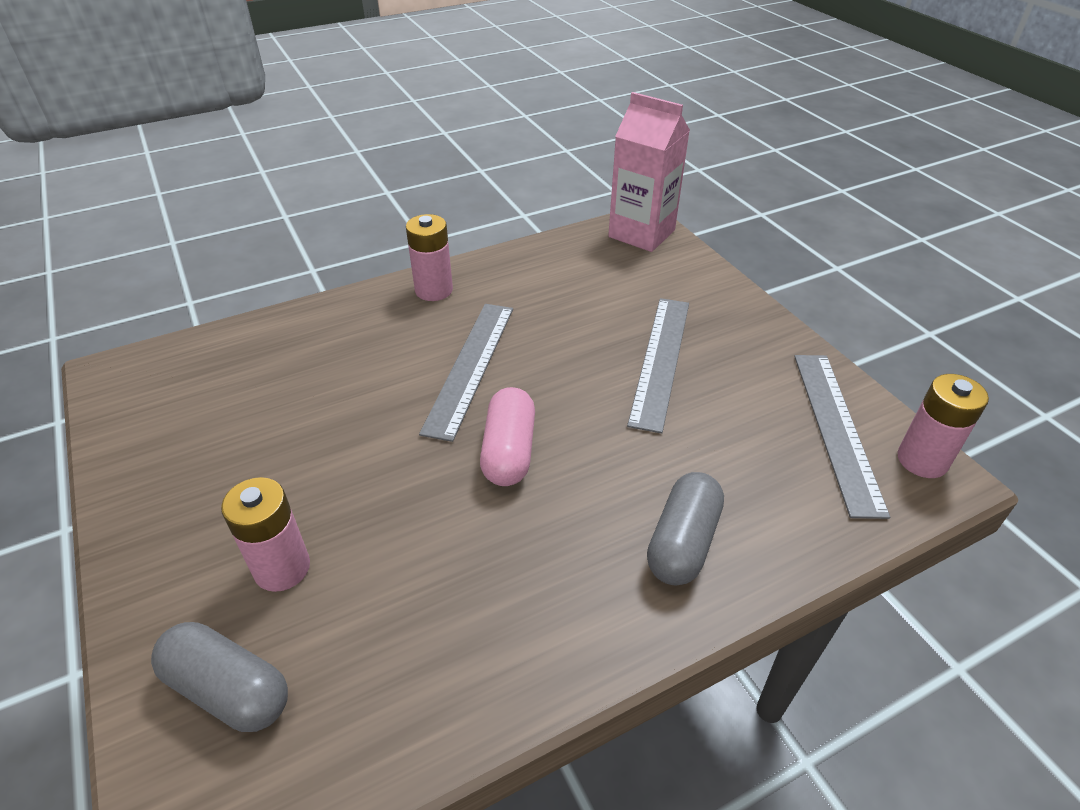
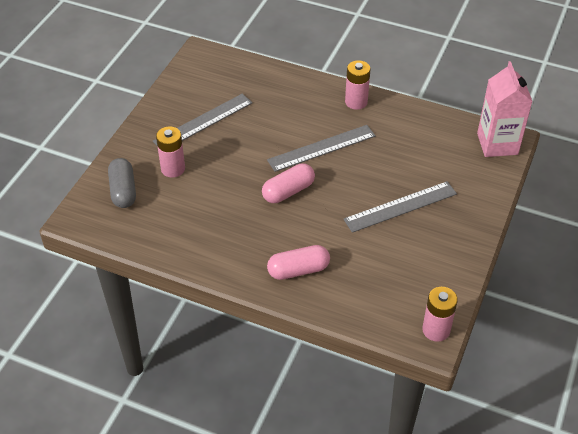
camera: 50 degrees right, 5 degrees up
grey capsule [647,472,724,586] -> pink capsule [267,245,330,280]
grey ruler [794,355,890,519] -> grey ruler moved to [153,94,253,145]

